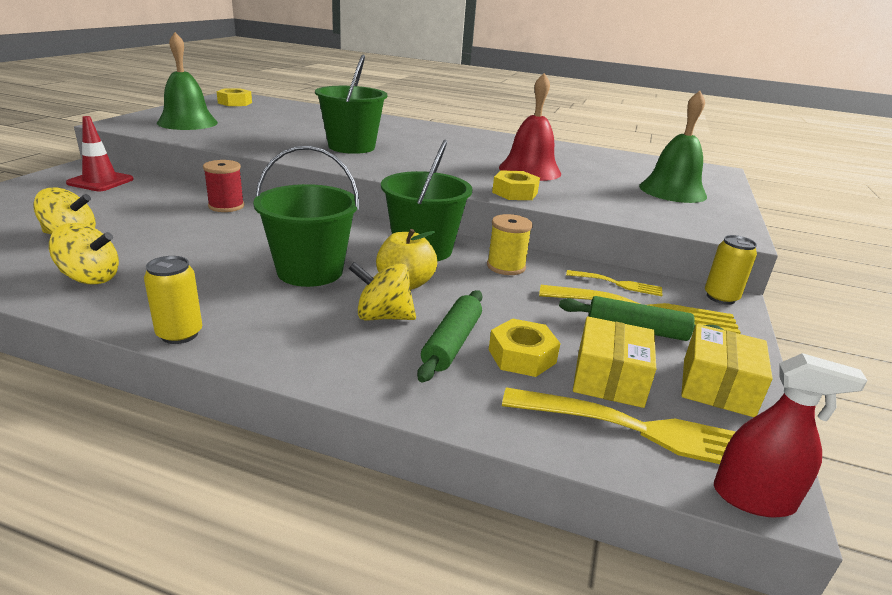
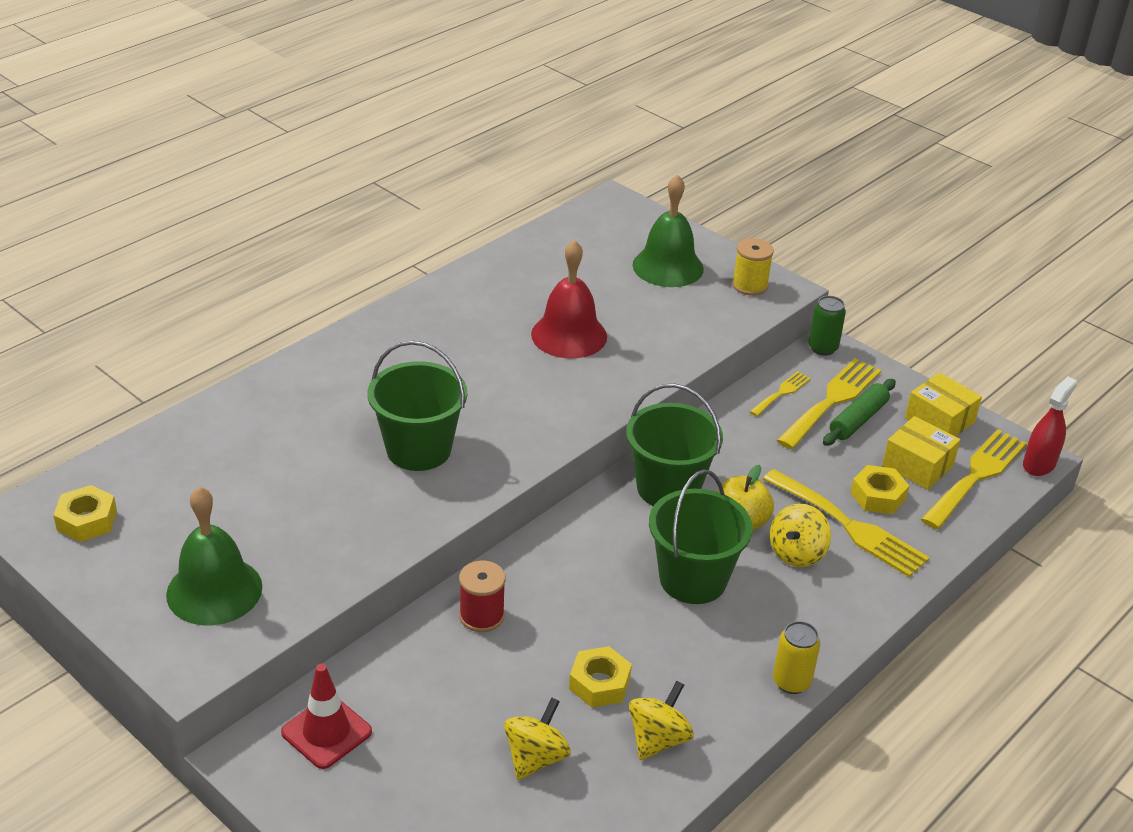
camera: 65 degrees left, 10 degrees up
green rolling pin [417,290,482,382] -> yellow fork [763,469,929,577]
yellow spool [487,214,533,275] -> yellow spool moved to [732,238,774,296]
yellow nut [492,171,540,200] -> yellow nut moved to [569,646,632,708]
yellow can [705,235,757,305] -> green can [808,296,846,356]

